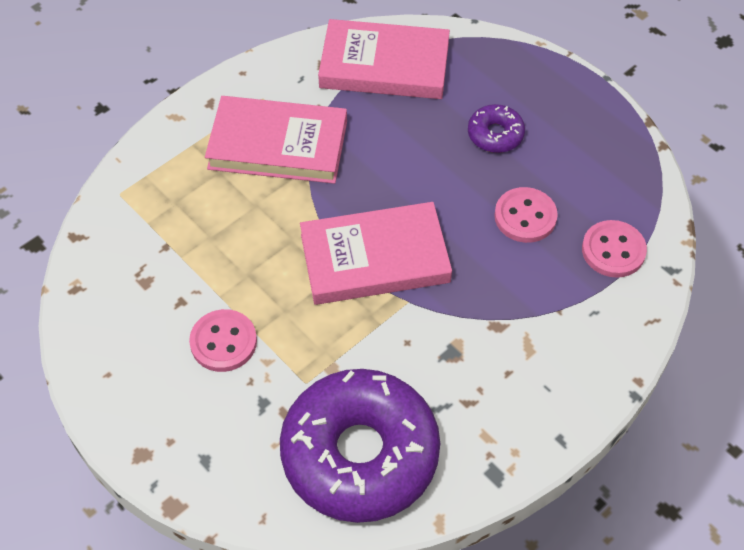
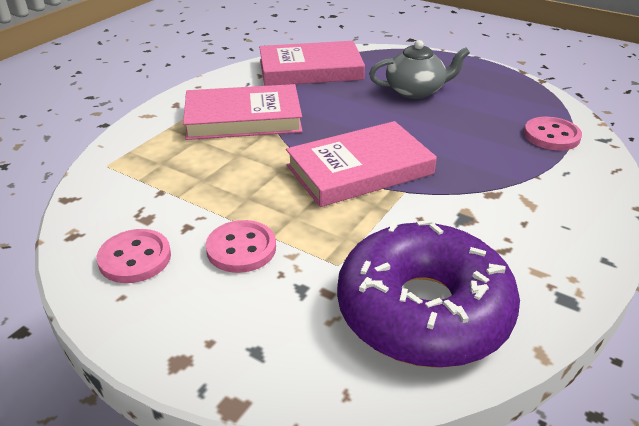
camera: 15 degrees left, 20 degrees down
purple donut [468,104,525,153] -> grey teapot [369,40,470,99]
pink button [494,187,558,243] -> pink button moved to [97,229,171,283]

